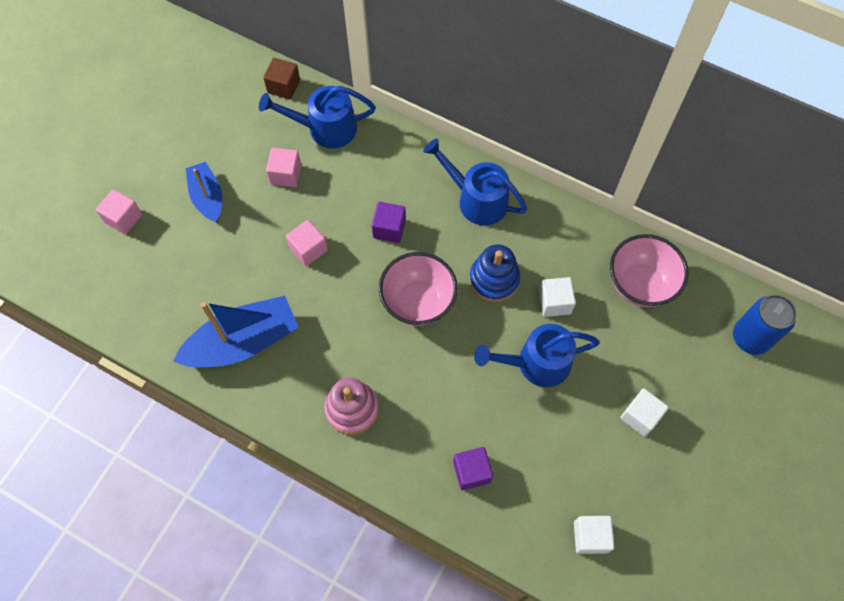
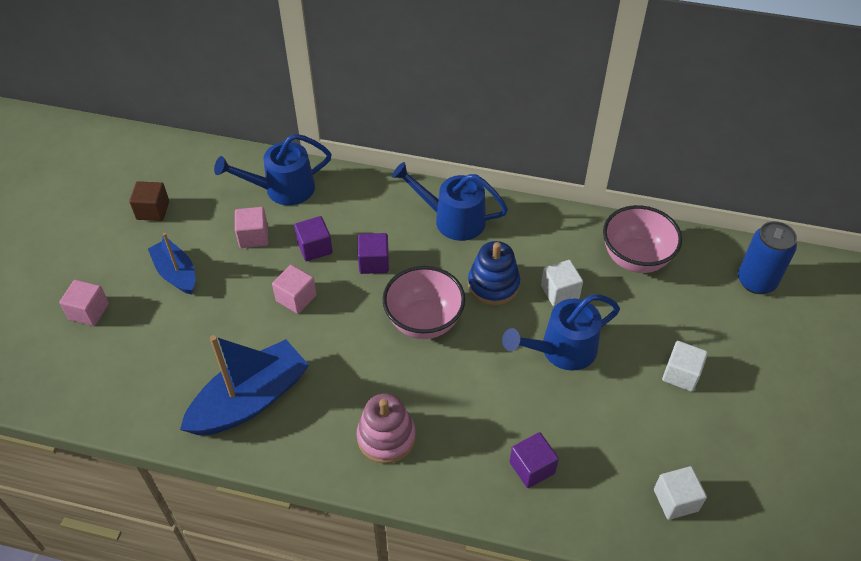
camera: 15 degrees left, 15 degrees down
brown cube [263,58,300,99] -> brown cube moved to [129,181,169,221]
none -> purple cube [294,216,333,261]

